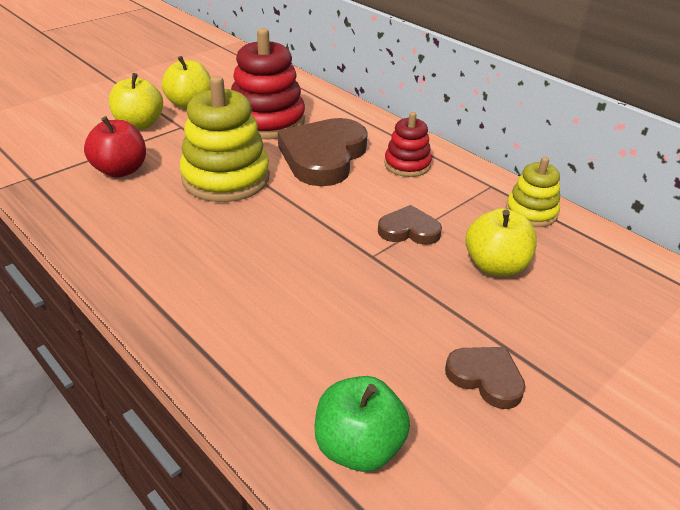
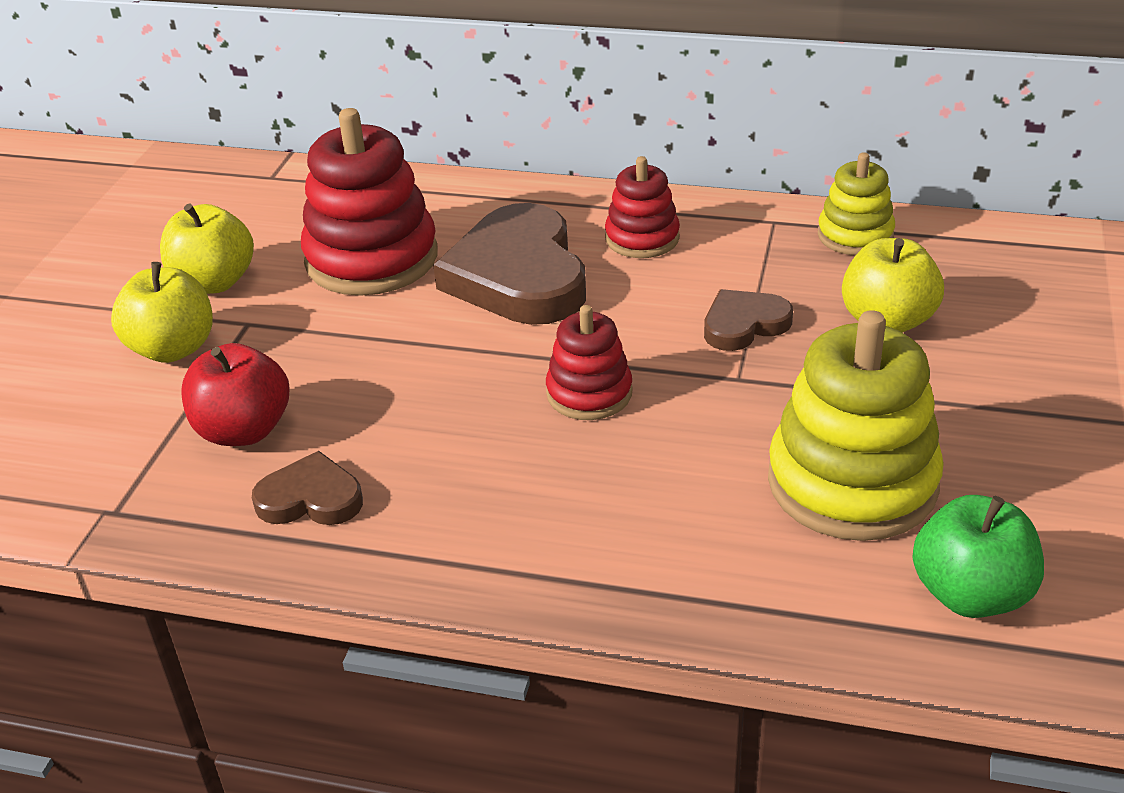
camera: 30 degrees left, 0 degrees up
yellow stacking toy [179,76,270,202] -> yellow stacking toy moved to [768,310,944,541]
brown heart [445,347,526,409] -> brown heart moved to [252,451,363,525]
none -> red stacking toy [546,305,632,420]

